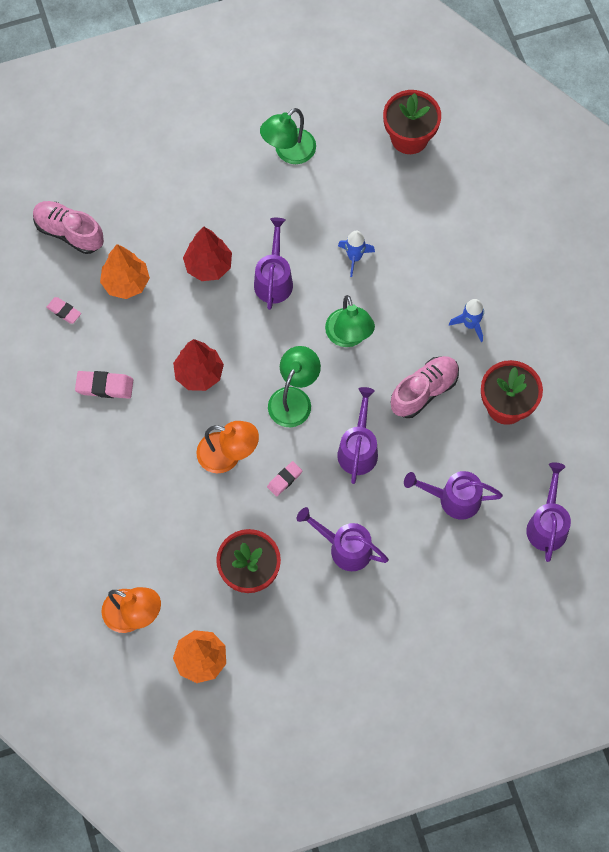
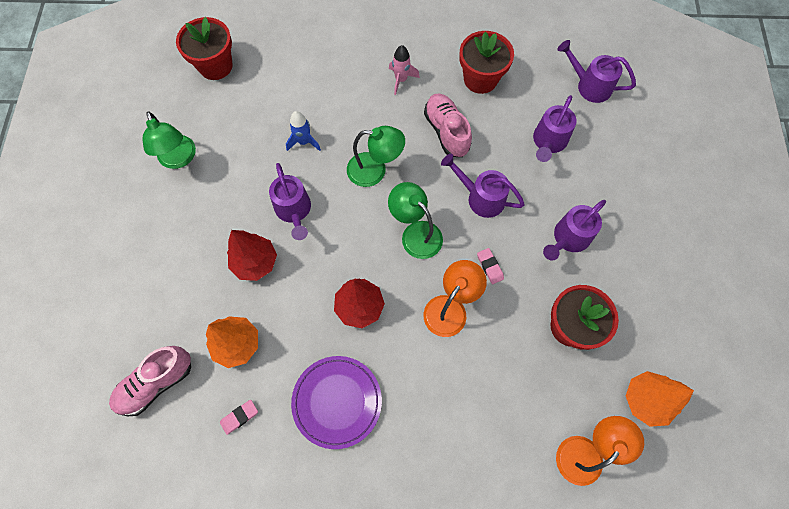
camera: 70 degrees left, 0 degrees up
pink eraser [75,371,133,399] -> purple plate [291,356,382,449]
purple watering can [254,218,293,310] -> purple watering can turned 135 degrees counterclockwise [269,163,311,240]
blue rocket [449,299,484,342] -> pink rocket [389,45,420,95]

